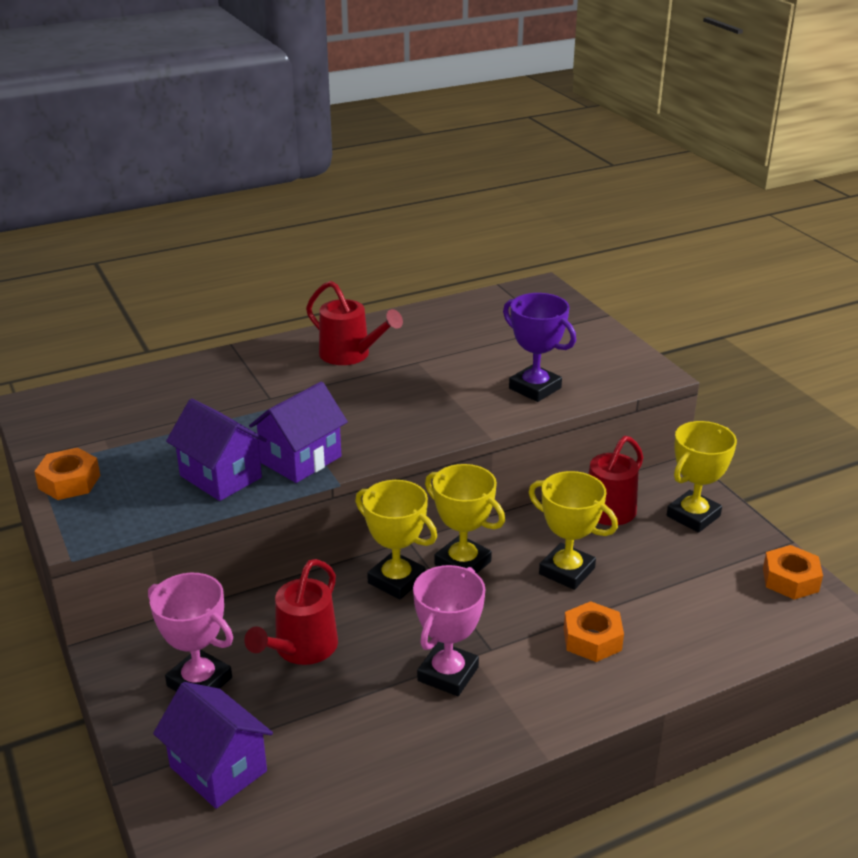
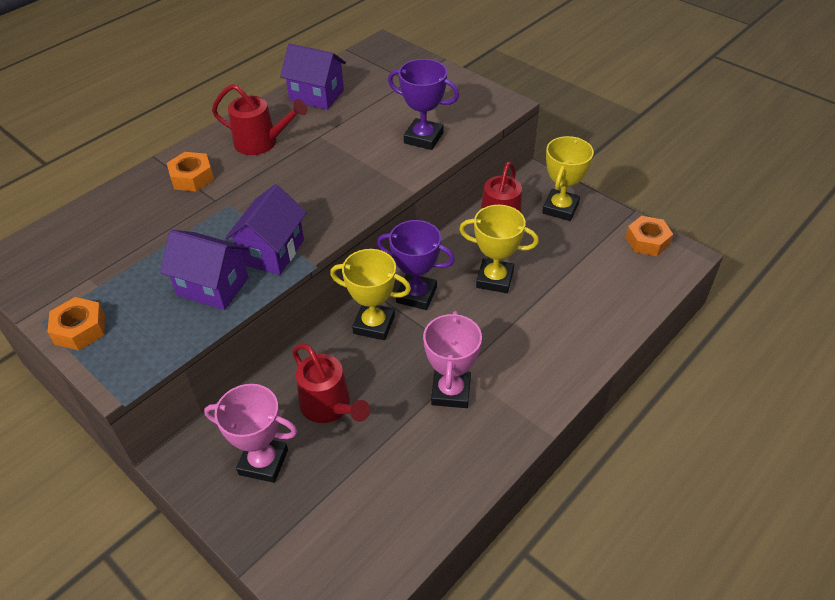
camera: 20 degrees left, 15 degrees up
purple house [153,682,273,809] -> purple house moved to [280,44,346,110]
red watering can [244,559,338,665] -> red watering can turned 45 degrees counterclockwise [292,343,370,423]
yellow trophy [425,464,505,574] -> purple trophy [377,220,455,310]
orange nut [564,601,624,662] -> orange nut moved to [167,152,214,192]

